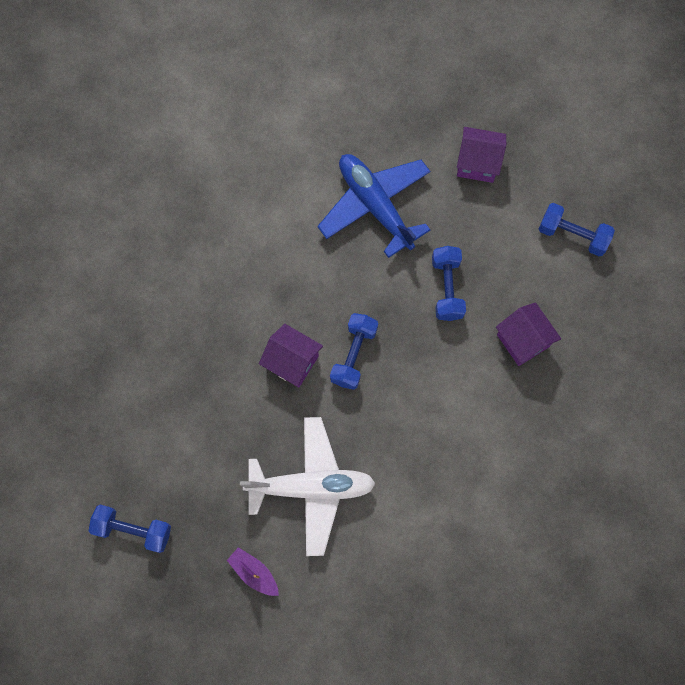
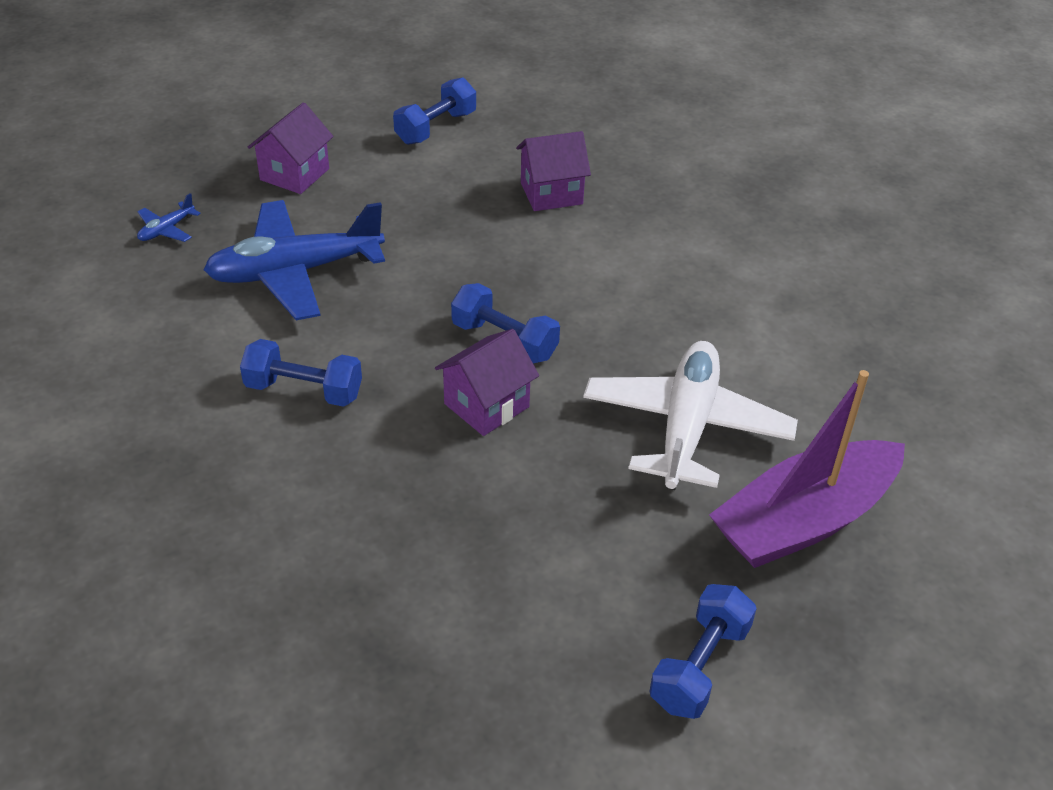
camera: 75 degrees left, 30 degrees down
purple boat [227,547,279,596] -> purple boat [709,370,905,568], size x2.30
blue dumbbell [432,246,466,321] -> blue dumbbell moved to [240,339,362,407]
none -> blue plane [137,193,201,242]

